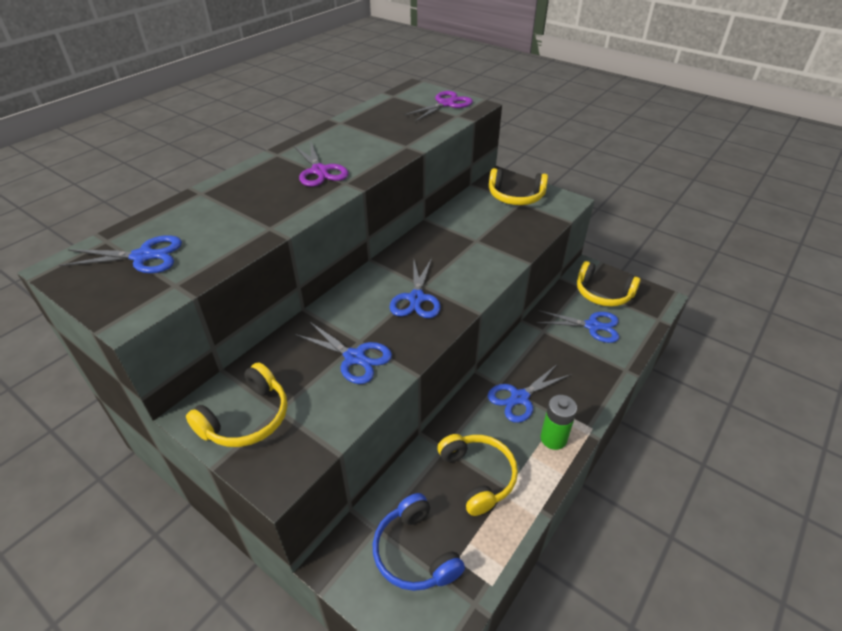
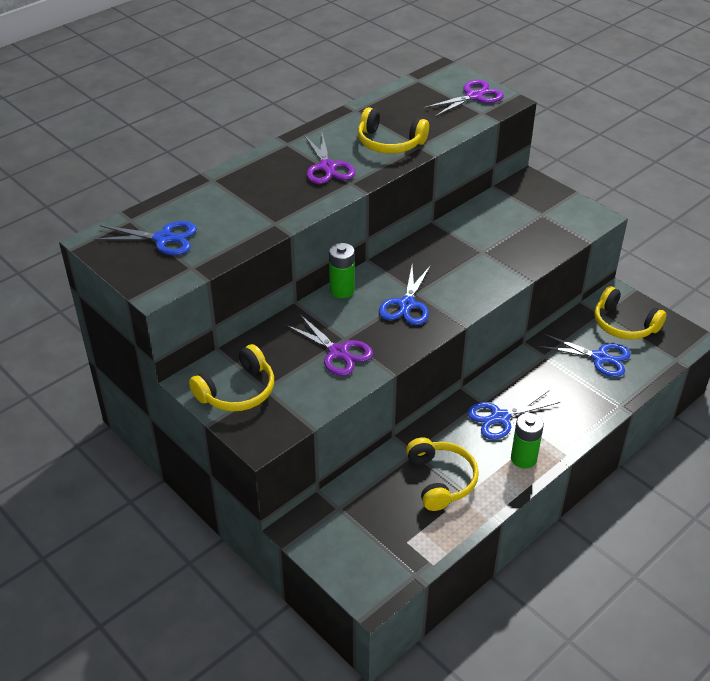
camera: 10 degrees right, 0 degrees up
blue scissors [294,321,392,384] -> purple scissors [285,315,373,376]
blue headphones [373,493,465,591] -> none
yellow headphones [489,168,548,205] -> yellow headphones moved to [358,107,429,153]
none -> green battery [329,243,355,298]

